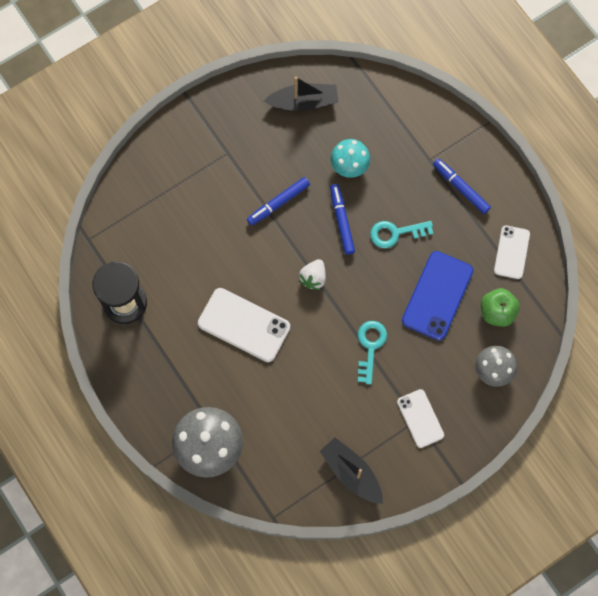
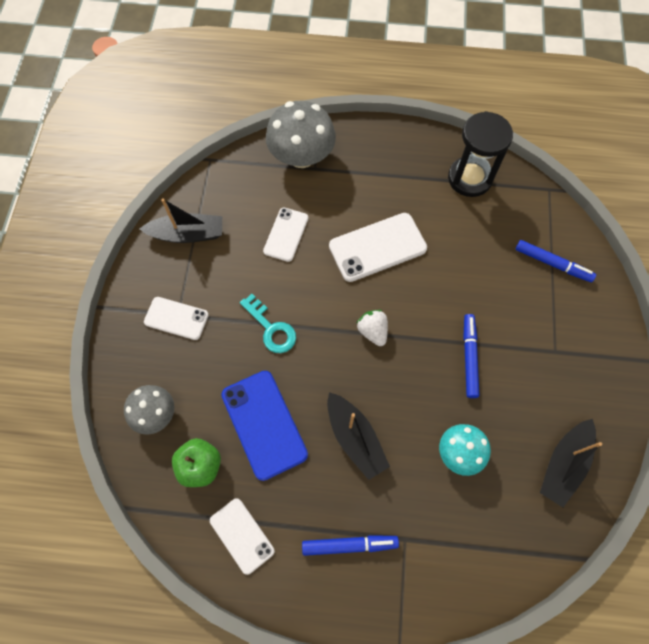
camera: 130 degrees right, 5 degrees down
blue marker [330,184,355,255] -> blue marker moved to [515,240,596,282]
turquoise key [370,221,433,248] -> black boat [327,392,390,480]
none -> white phone [263,208,308,262]

